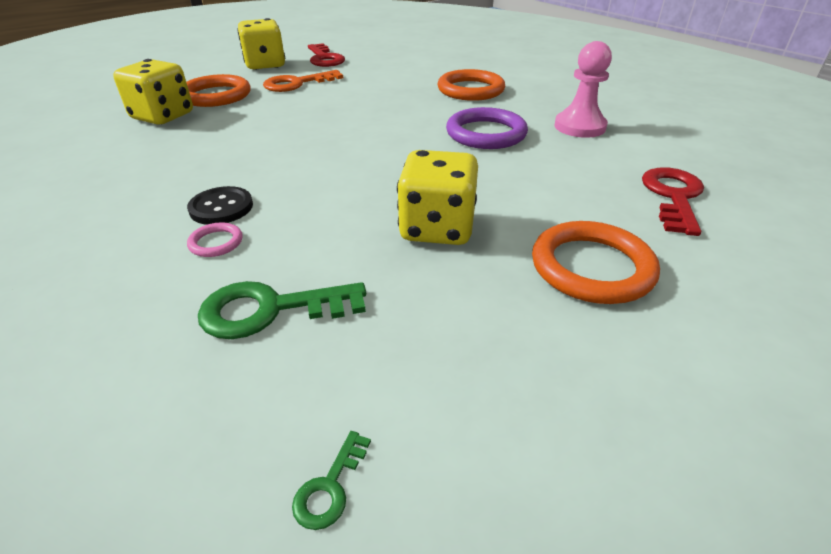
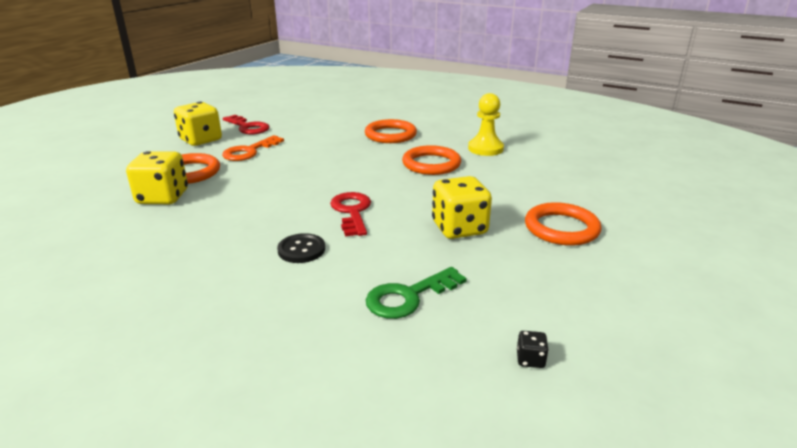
camera: 25 degrees left, 10 degrees down
pink ring [187,222,243,257] -> none
green key [292,431,371,530] -> black dice [517,331,549,368]
purple ring [446,107,528,149] -> orange ring [402,145,461,175]
pink pawn [554,41,612,138] -> yellow pawn [468,93,504,156]
red key [642,167,704,236] -> red key moved to [330,192,371,236]

